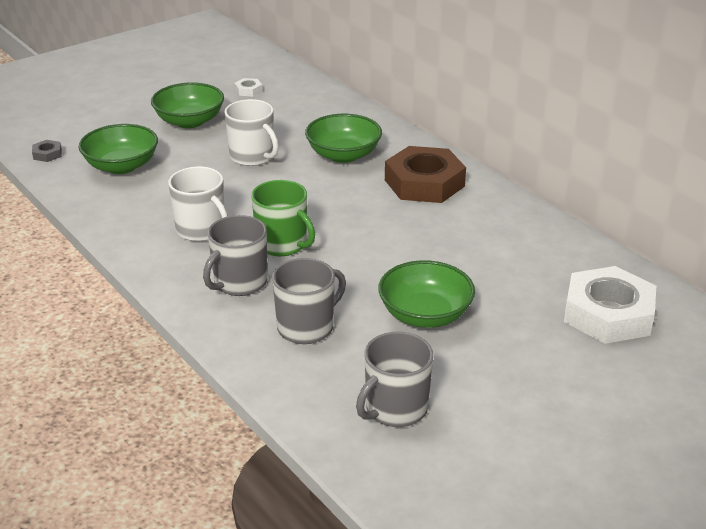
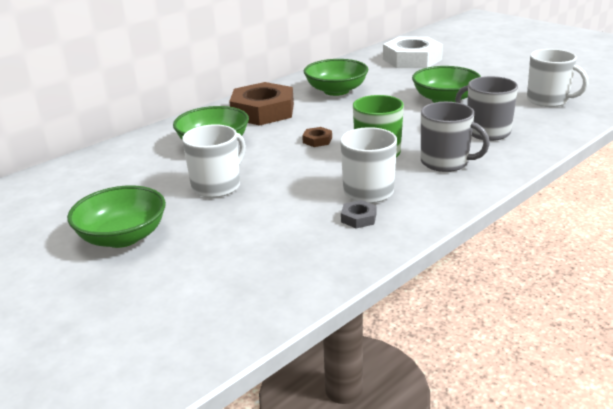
camera: 95 degrees left, 5 degrees down
grey nut [32,140,62,162] -> grey nut moved to [341,200,377,228]
green bowl [79,124,158,174] -> green bowl moved to [304,59,368,96]
white nut [234,78,263,96] -> none
grey mug [356,332,433,427] -> white mug [527,49,588,107]
none -> brown nut [302,127,332,147]

